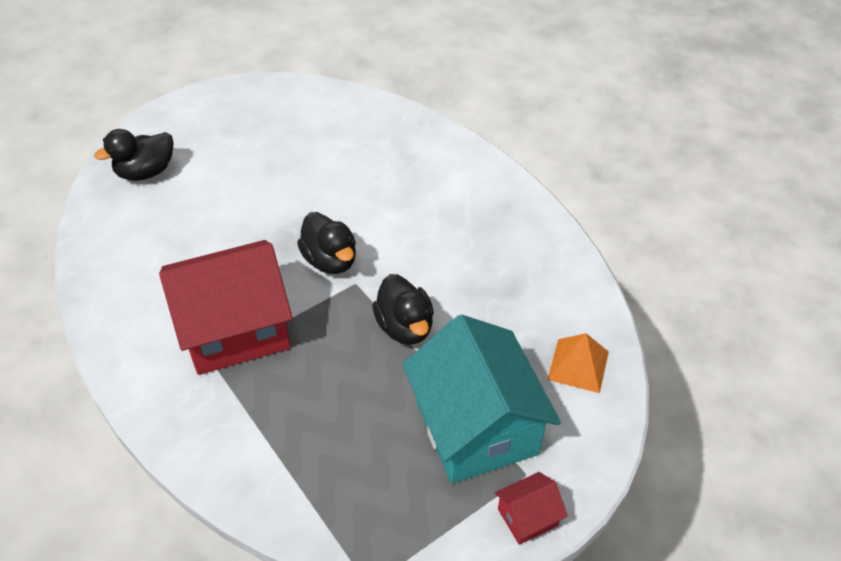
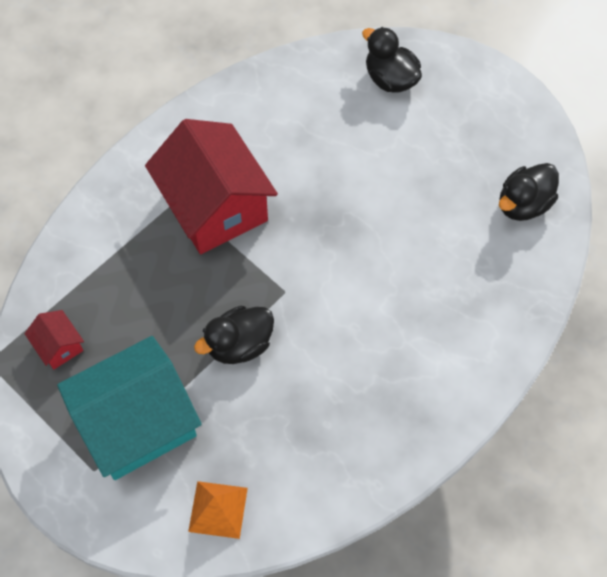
camera: 80 degrees right, 15 degrees up
black duck [297,212,356,274] -> black duck moved to [499,163,559,221]
red house [495,472,568,545] -> red house moved to [24,310,84,370]

